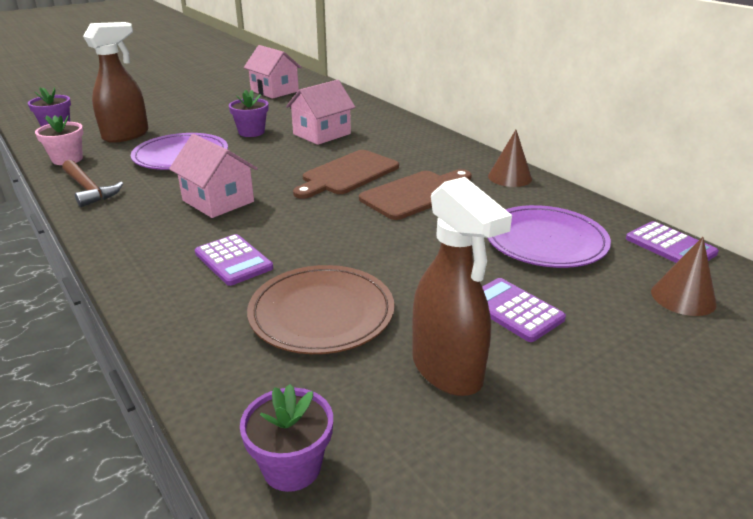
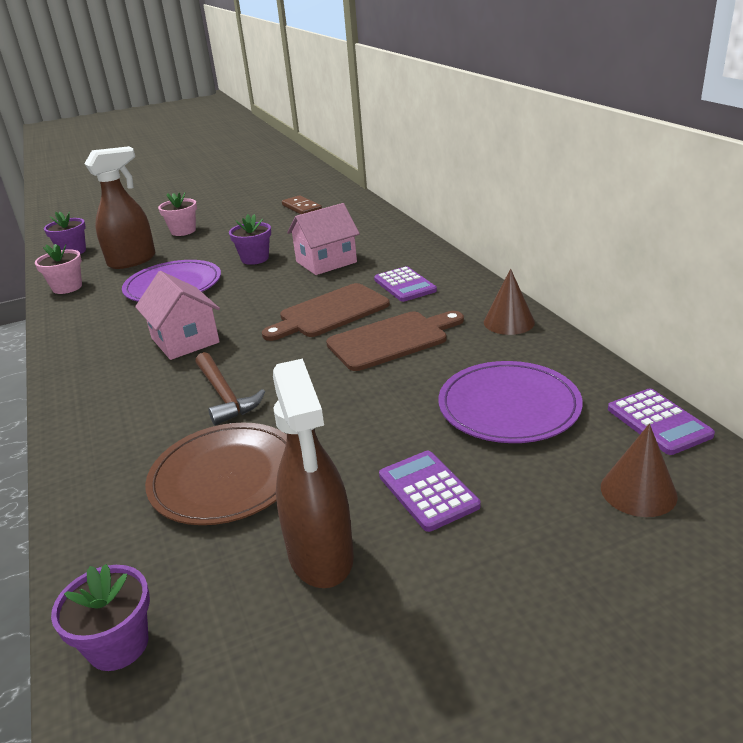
camera: 15 degrees right, 0 degrees up
brown hammer [62,160,123,207] -> brown hammer moved to [195,352,265,425]
purple calculator [195,234,273,286] -> purple calculator moved to [374,266,437,302]
pink house [244,45,302,99] -> brown domino [282,195,322,214]
none -> pink flower pot [158,193,197,236]

